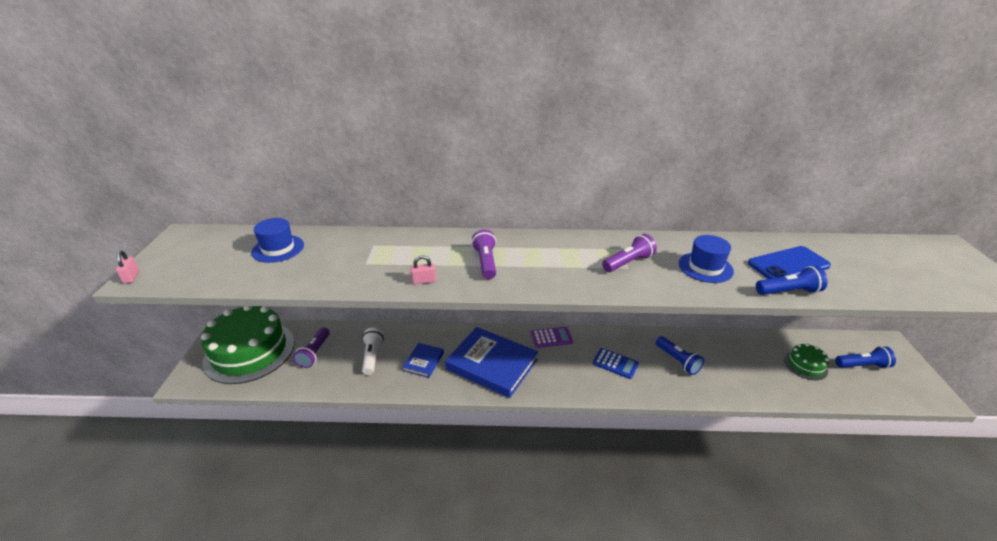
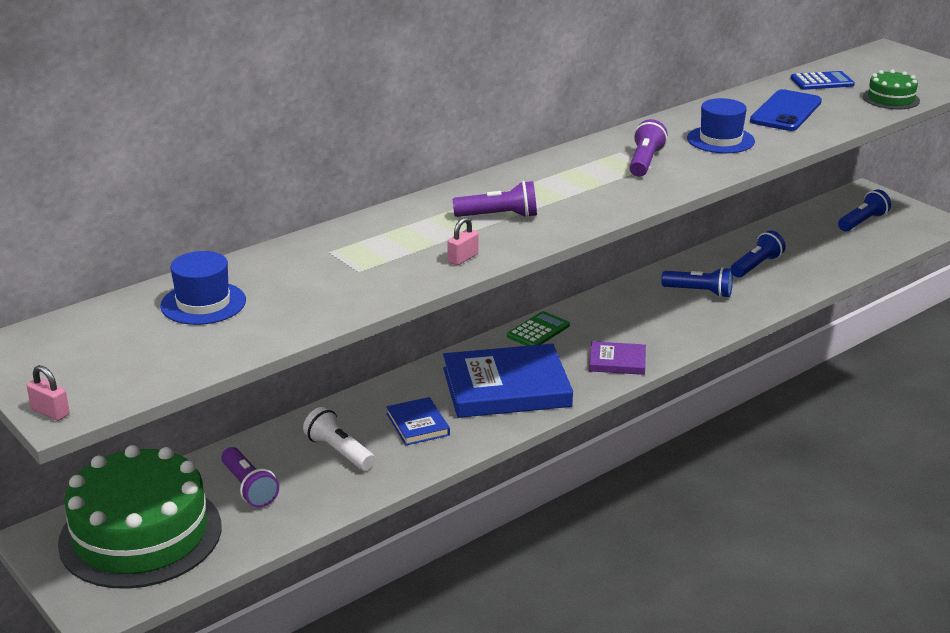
camera: 40 degrees left, 5 degrees down
purple flashlight [471,229,496,279] -> purple flashlight turned 135 degrees clockwise [453,181,537,218]
purple calculator [531,327,573,348] -> green calculator [507,311,570,346]
blue calculator [593,348,639,379] -> blue calculator moved to [790,71,855,90]
blue flashlight [756,266,828,295] -> blue flashlight moved to [731,231,786,277]
green cake [784,343,829,380] -> green cake moved to [863,69,920,109]
none -> purple book [589,341,646,375]

